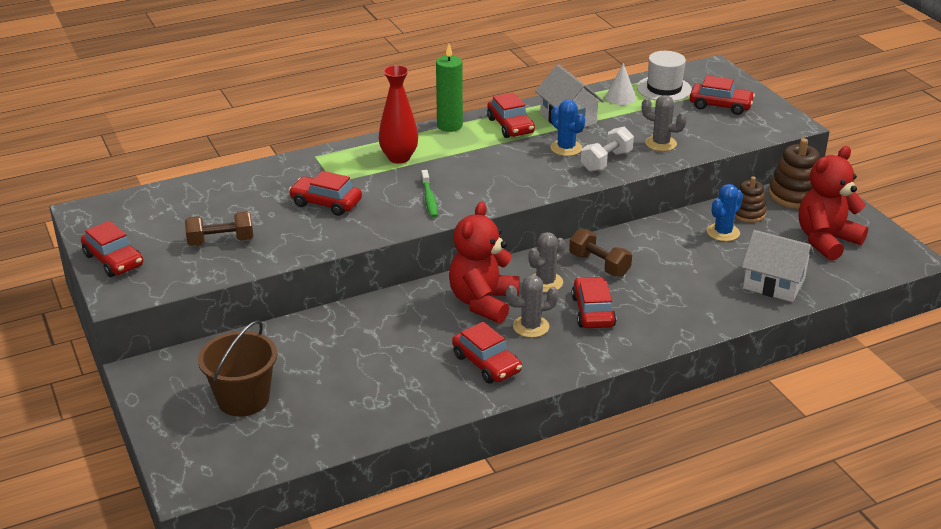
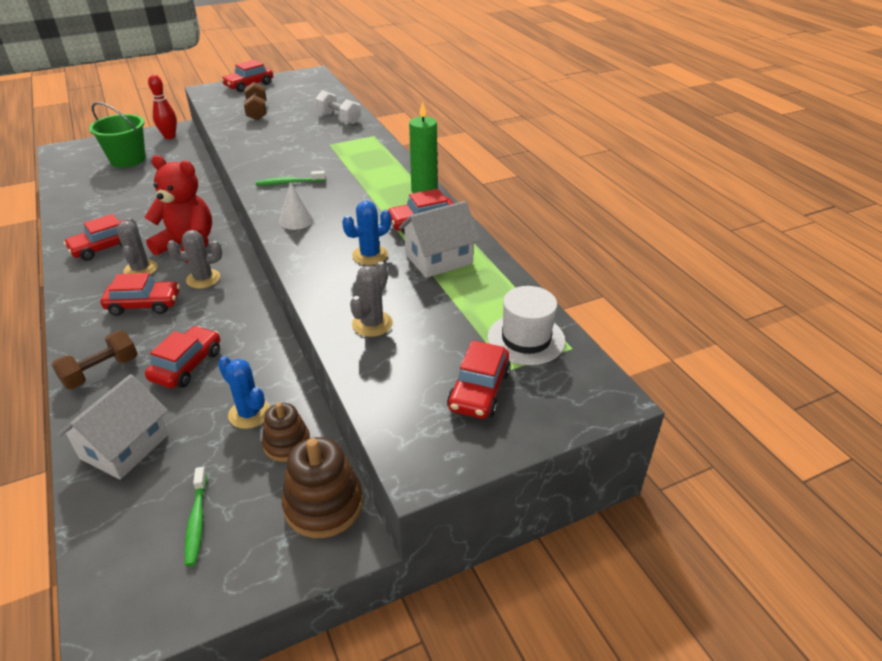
camera: 90 degrees right, 5 degrees up
brown bucket [198,320,277,417] -> green bucket [89,102,146,168]
red car [289,171,362,216] -> red car moved to [145,326,220,388]
red vase [379,65,418,163] -> none
grey cactus [529,232,565,292] -> grey cactus turned 60 degrees counterclockwise [167,230,222,289]
brown dumbbell [569,229,632,277] -> brown dumbbell moved to [52,331,137,389]
white dumbbell [581,127,634,172] -> white dumbbell moved to [315,90,361,124]
white cone [605,63,636,105] -> white cone moved to [279,182,314,230]
red teddy bear [799,146,868,261] -> green toothbrush [185,467,207,567]
none -> red bowling pin [148,74,177,139]

